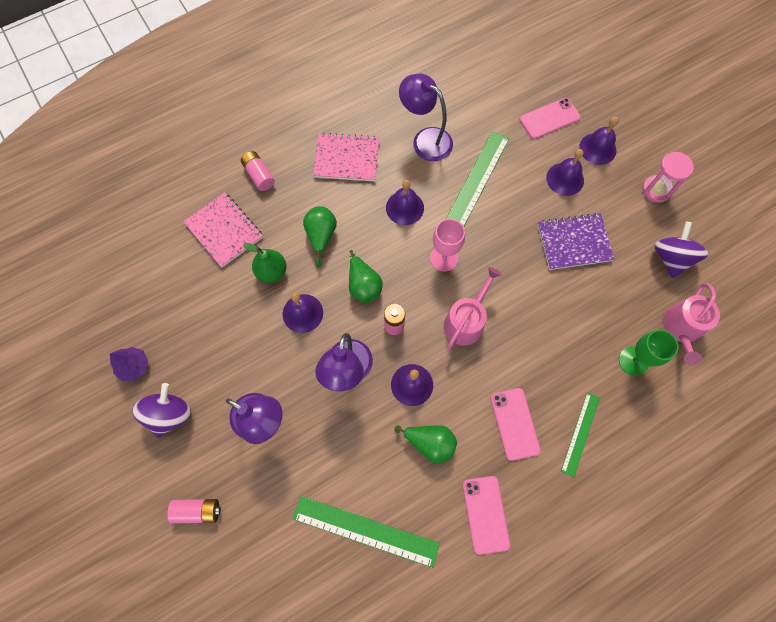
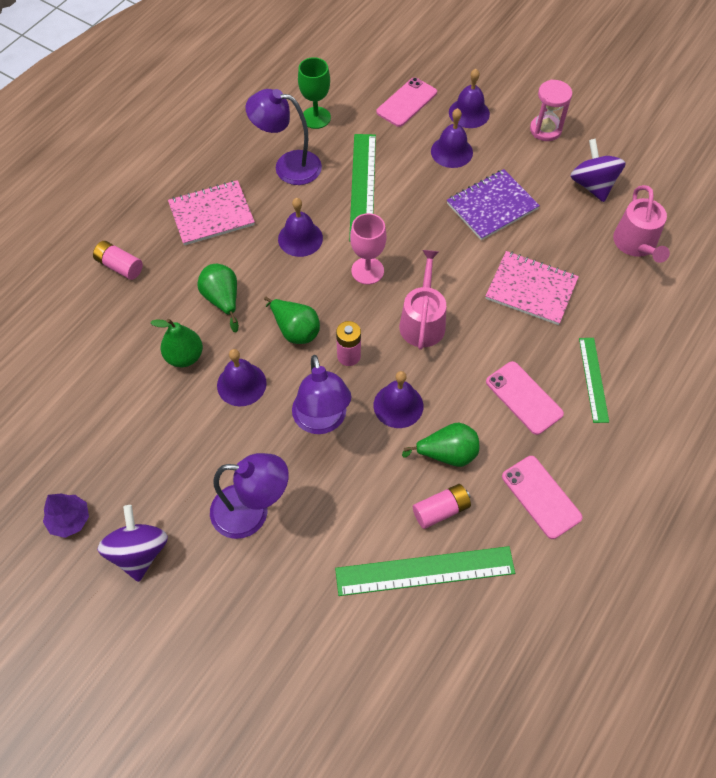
camera: 25 degrees left, 10 degrees down
pink battery [167,499,221,523] -> pink battery moved to [413,484,471,529]
pink notebook [183,192,263,268] -> pink notebook moved to [485,251,579,325]
green goblet [619,330,679,376] -> green goblet moved to [298,57,331,129]

